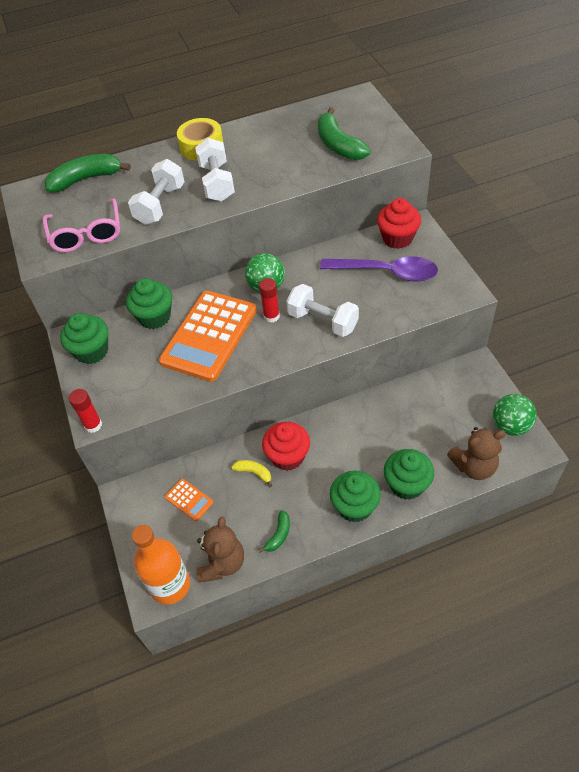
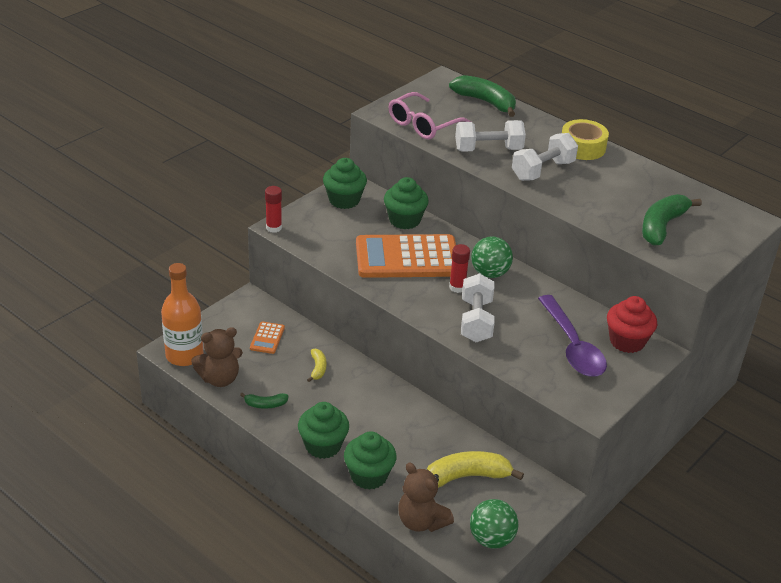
camera: 55 degrees right, 15 degrees down
red cupcake [262,422,310,471] -> none
none -> yellow banana [426,451,524,488]

